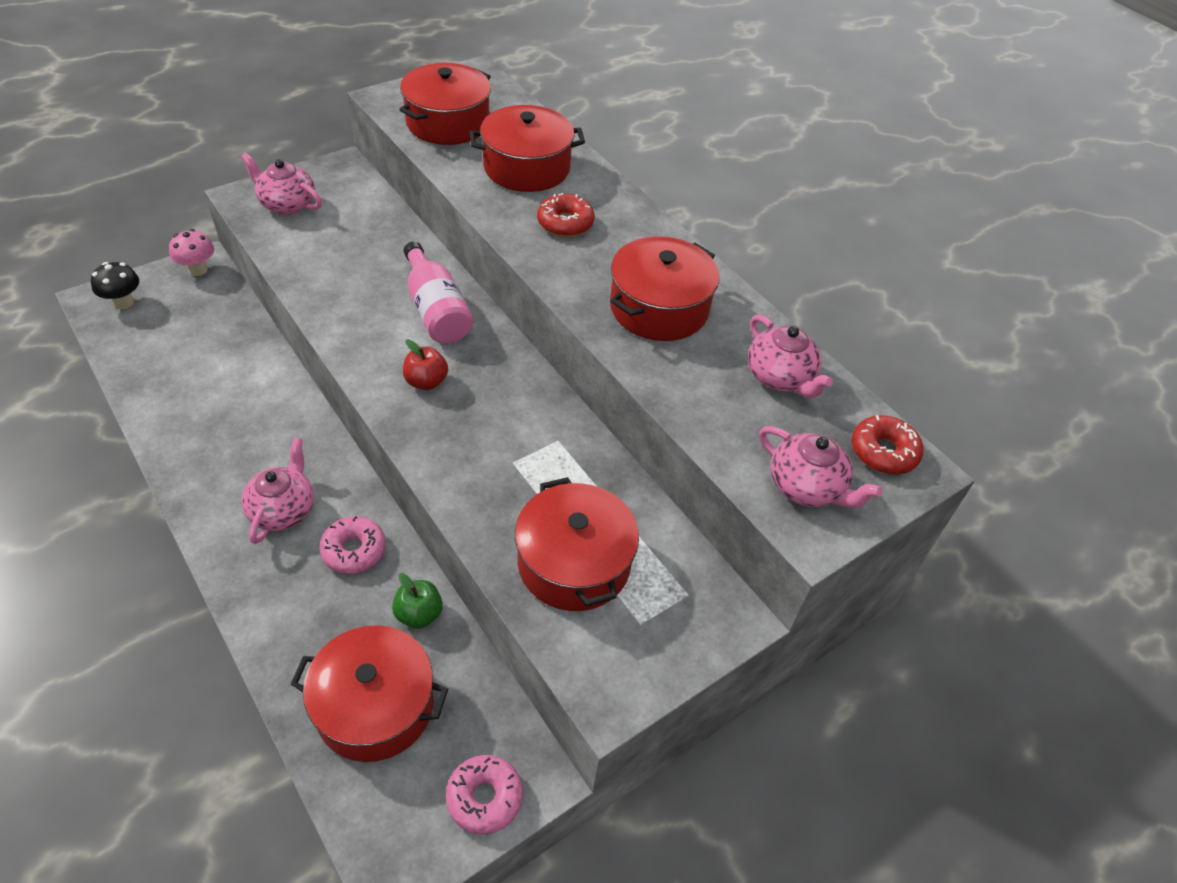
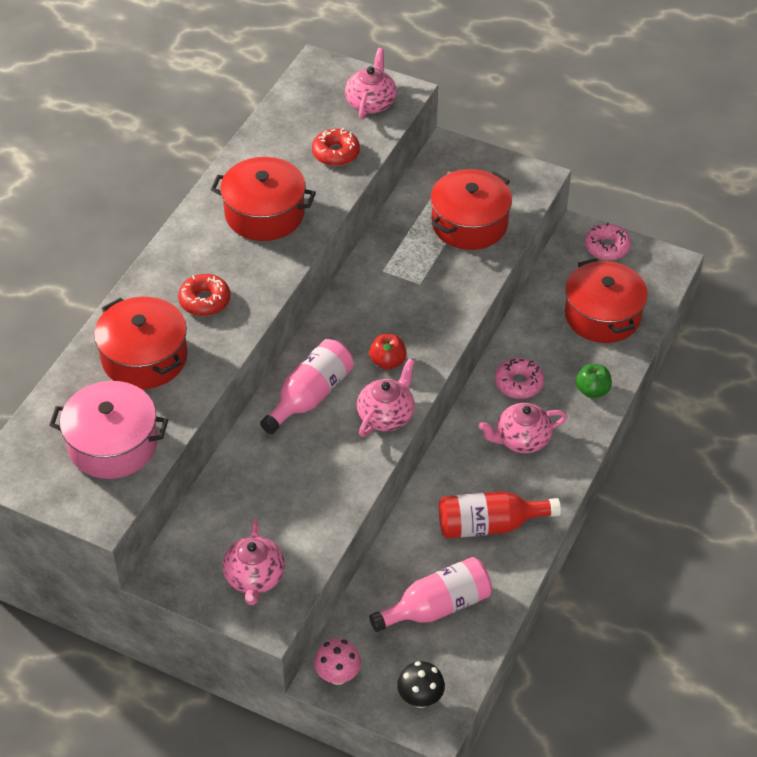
camera: 115 degrees left, 0 degrees up
green apple [392,573,443,629] -> green apple moved to [576,363,612,398]
red pot [399,63,491,145] -> pink pot [49,381,168,479]
pink teapot [748,315,833,398] -> pink teapot moved to [357,359,415,437]
red donut [852,415,923,474] -> red donut moved to [312,128,360,166]
none -> pink bottle [369,557,492,632]
none -> red bottle [439,491,561,539]

